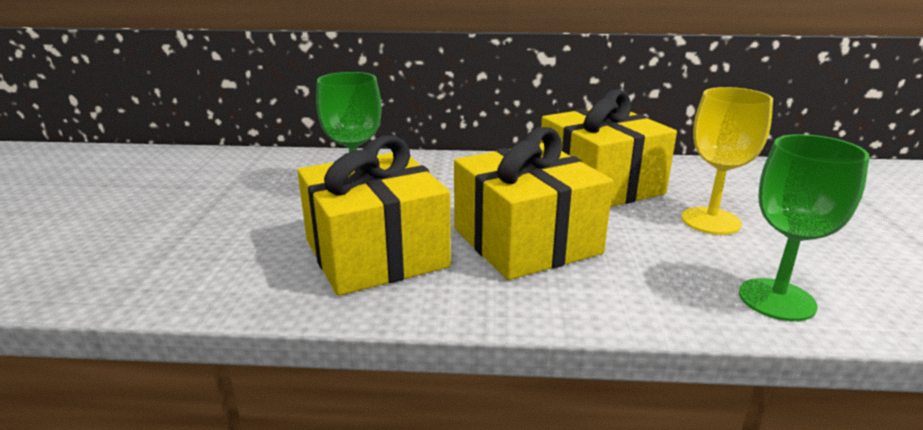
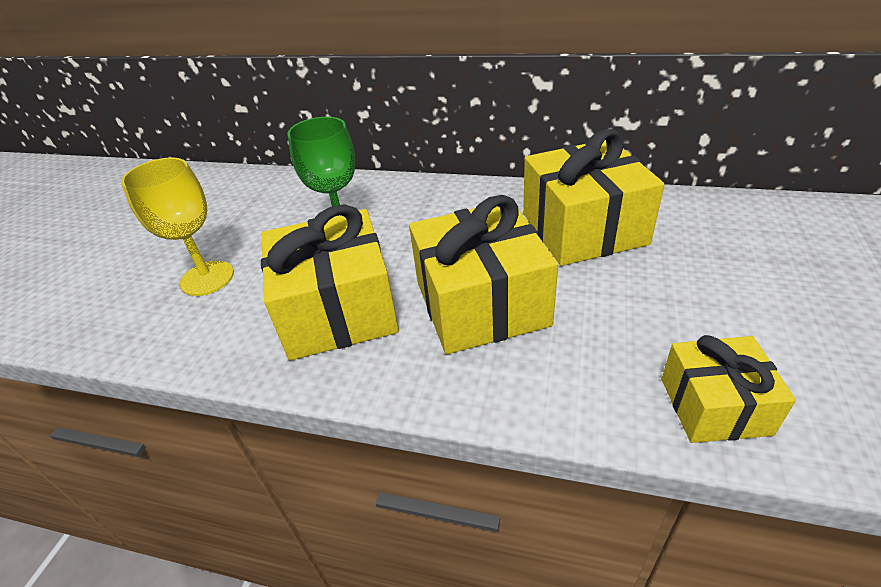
camera: 15 degrees right, 15 degrees up
yellow goblet [682,87,773,235] -> yellow goblet moved to [121,158,234,296]
green goblet [739,134,870,321] -> yellow gift [661,335,796,443]

